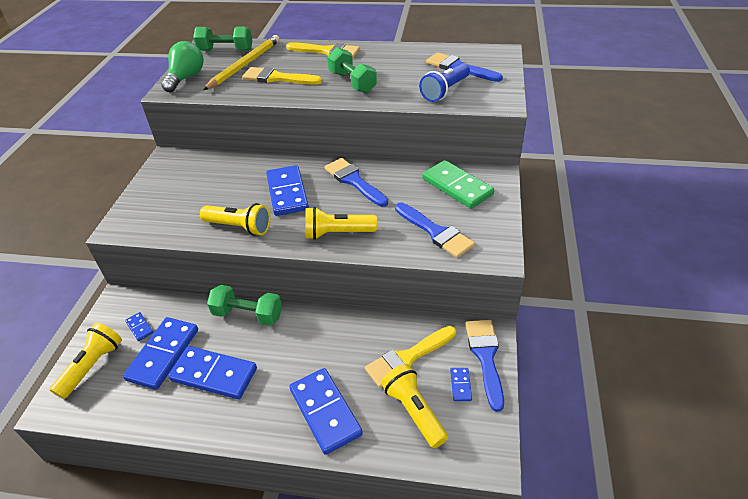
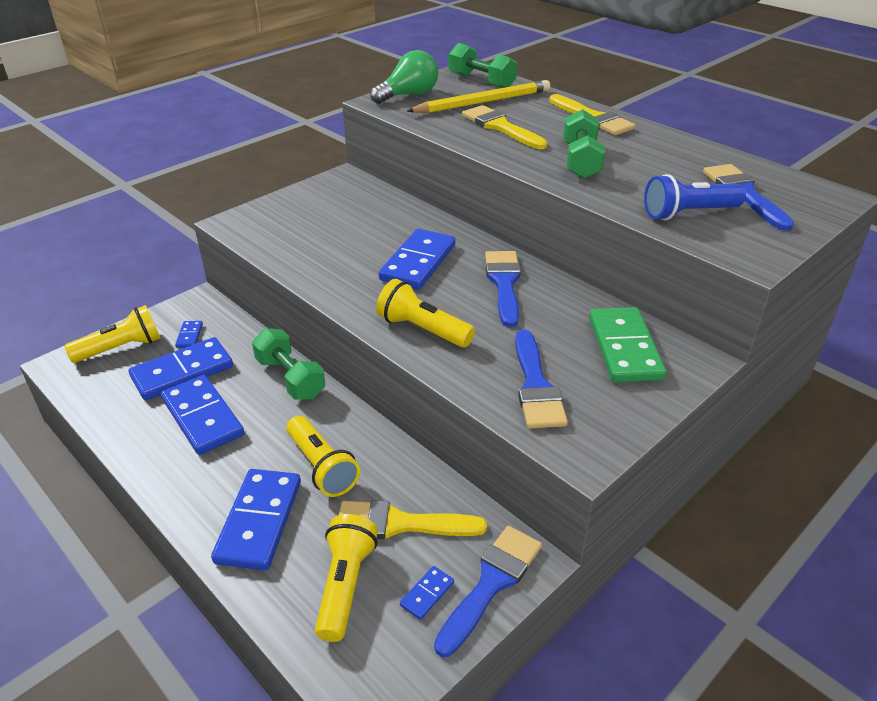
camera: 35 degrees right, 5 degrees down
yellow flashlight [200,203,271,236] -> yellow flashlight moved to [286,416,360,497]

